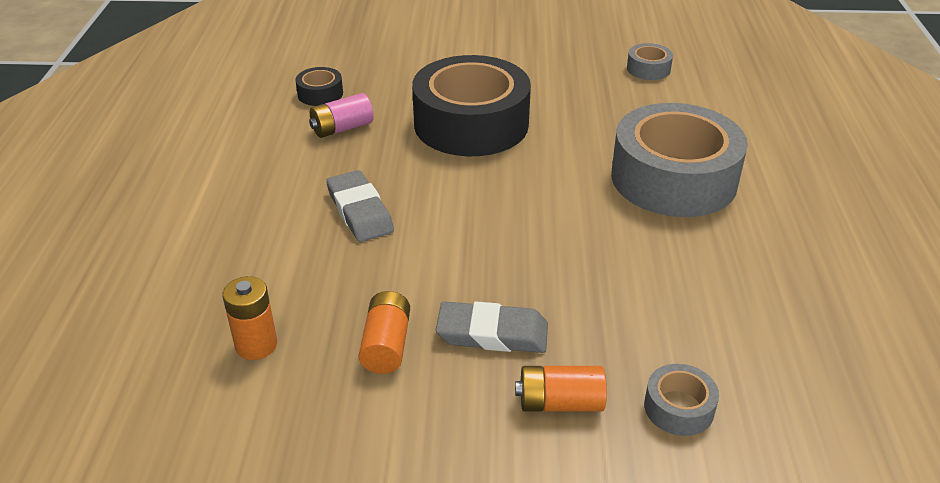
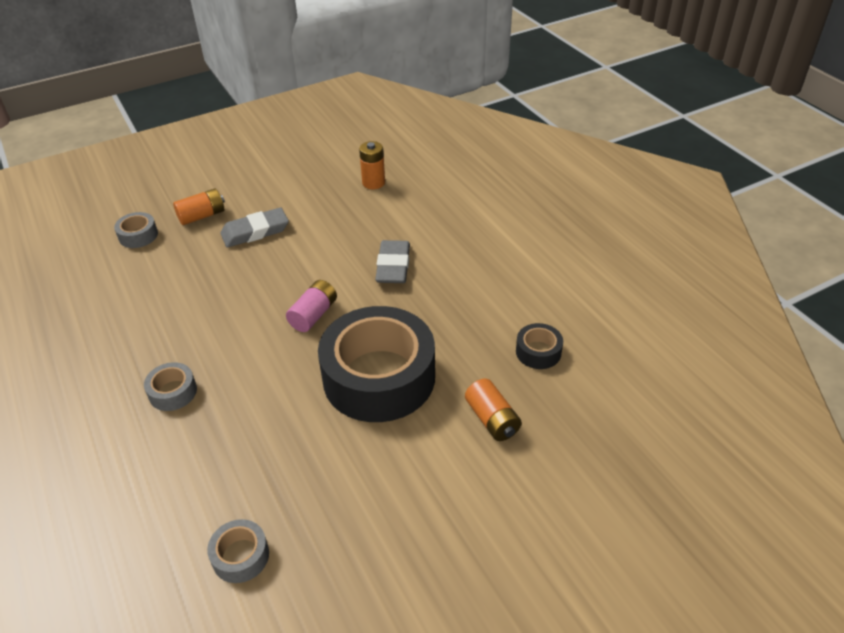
camera: 150 degrees right, 5 degrees up
pink battery [309,93,374,138] -> pink battery moved to [286,280,337,332]
grey eraser [326,170,394,242] -> grey eraser turned 60 degrees clockwise [375,240,410,283]
orange battery [358,291,410,374] -> orange battery moved to [465,379,522,441]
grey tape [611,103,748,217] -> grey tape [144,362,197,411], size x0.41

